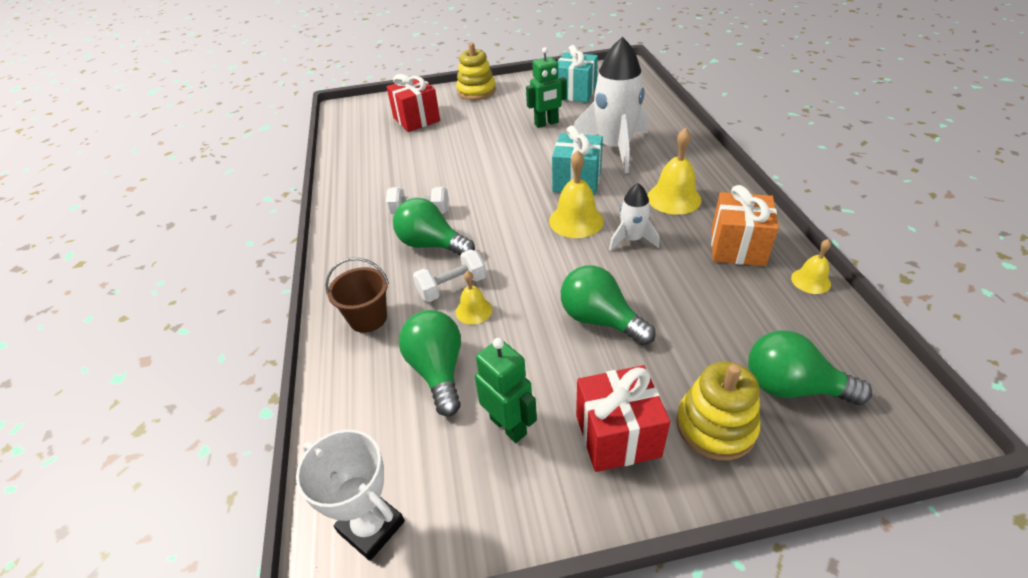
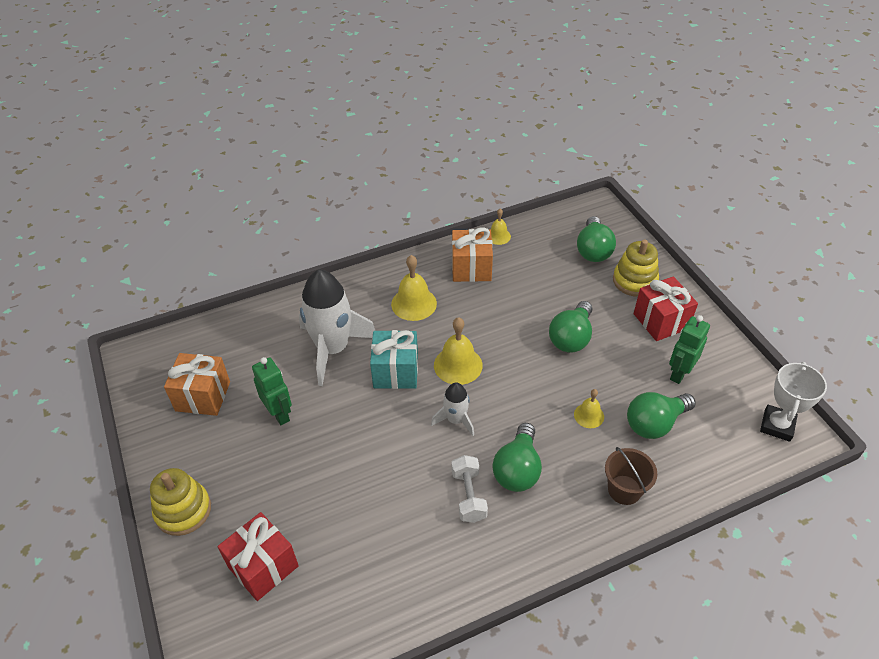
camera: 105 degrees left, 5 degrees up
white dumbbell [413,250,486,302] -> none
turquoise gift [558,45,598,103] -> orange gift [164,353,230,416]
white rocket [609,183,659,251] -> white rocket moved to [431,383,474,436]

